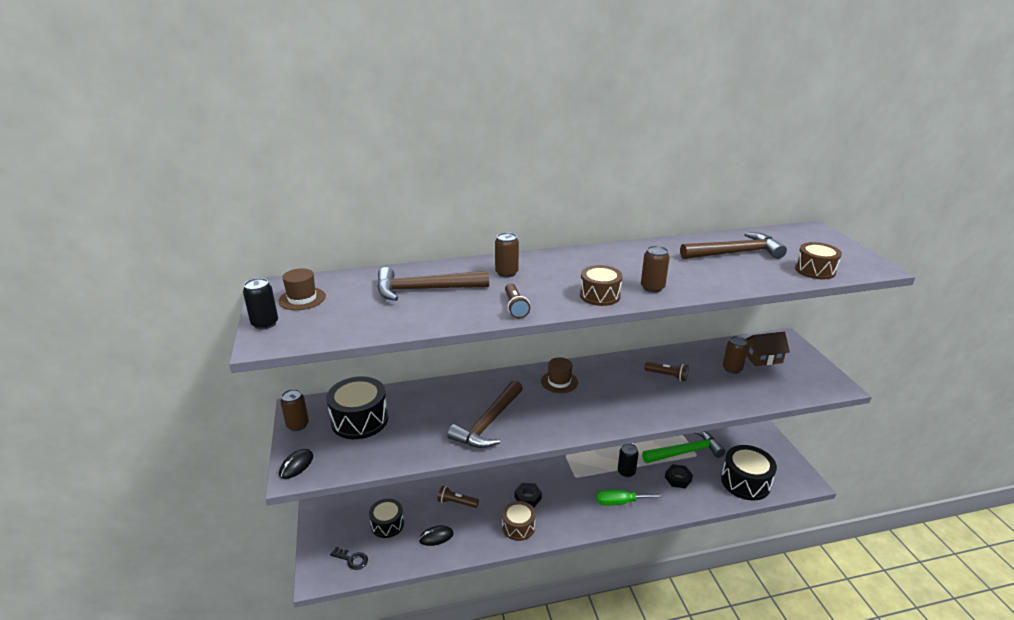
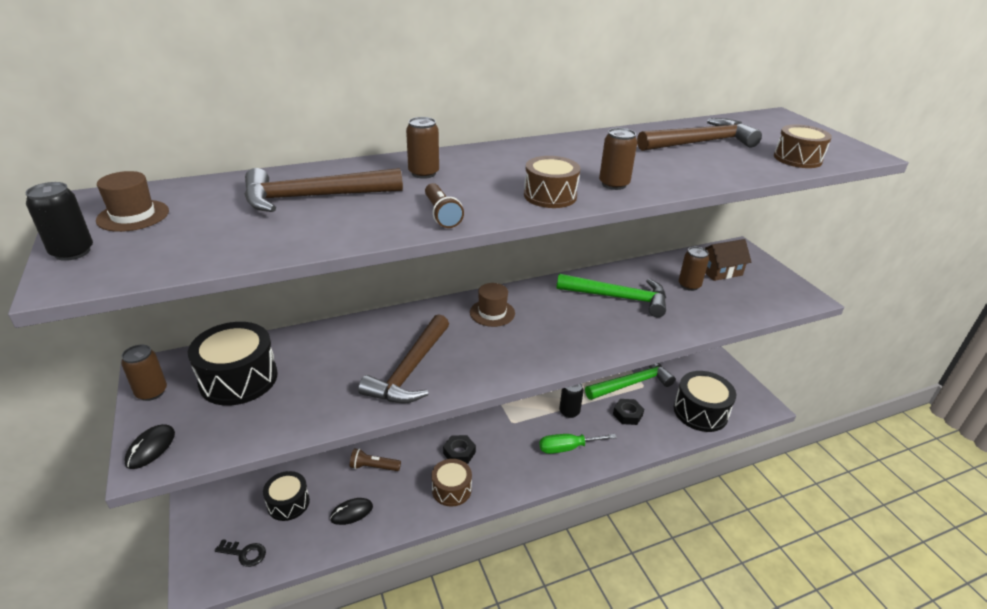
camera: 10 degrees left, 5 degrees up
brown flashlight [644,362,689,381] -> green hammer [556,274,666,317]

